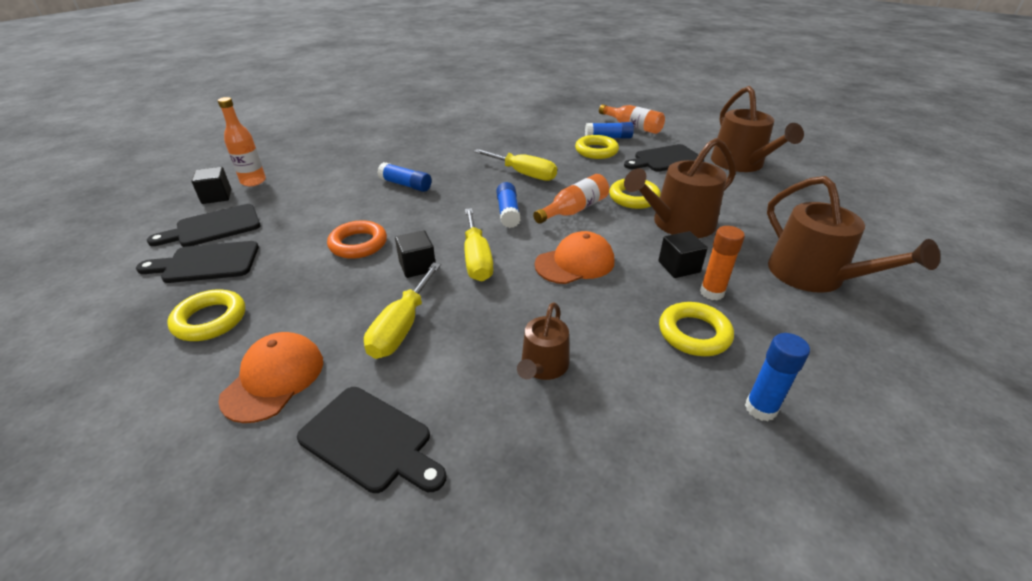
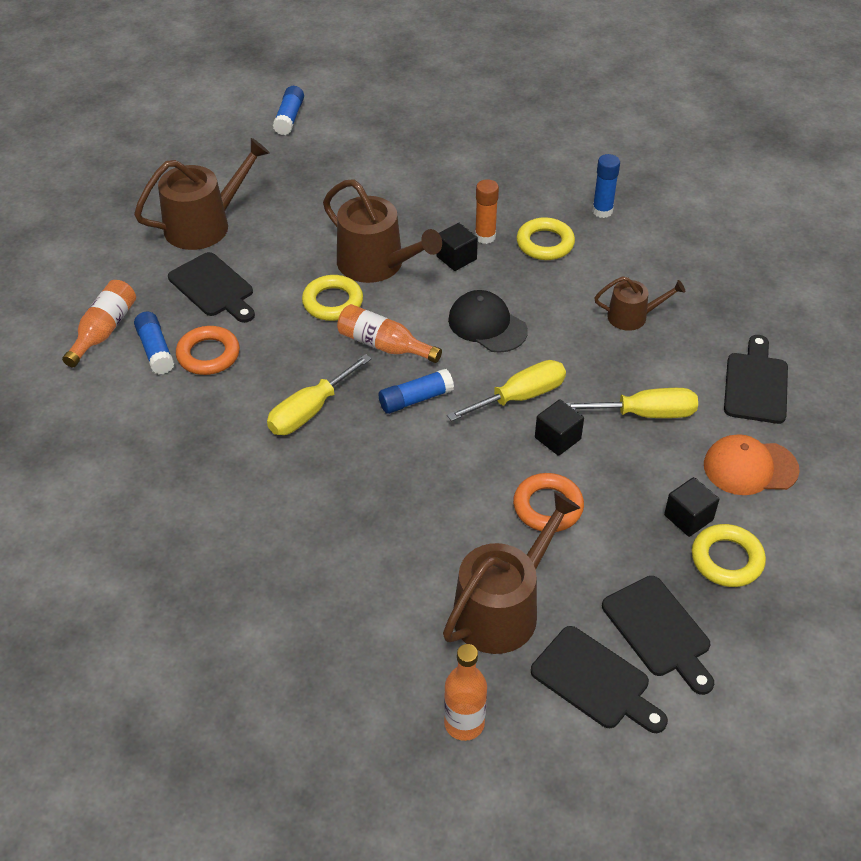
camera: 110 degrees left, 10 degrees up
black cube [191,167,231,204] -> black cube moved to [664,477,719,537]
blue glue stick [377,162,432,192] -> blue glue stick moved to [273,86,304,135]
yellow screwdriver [474,149,557,181] -> yellow screwdriver turned 150 degrees counterclockwise [267,354,372,435]
orange cap [535,231,614,284] -> black cap [448,290,528,353]
yellow ring [575,135,619,159] -> orange ring [176,326,240,375]
brown watering can [767,176,940,293] -> brown watering can moved to [443,492,580,654]

